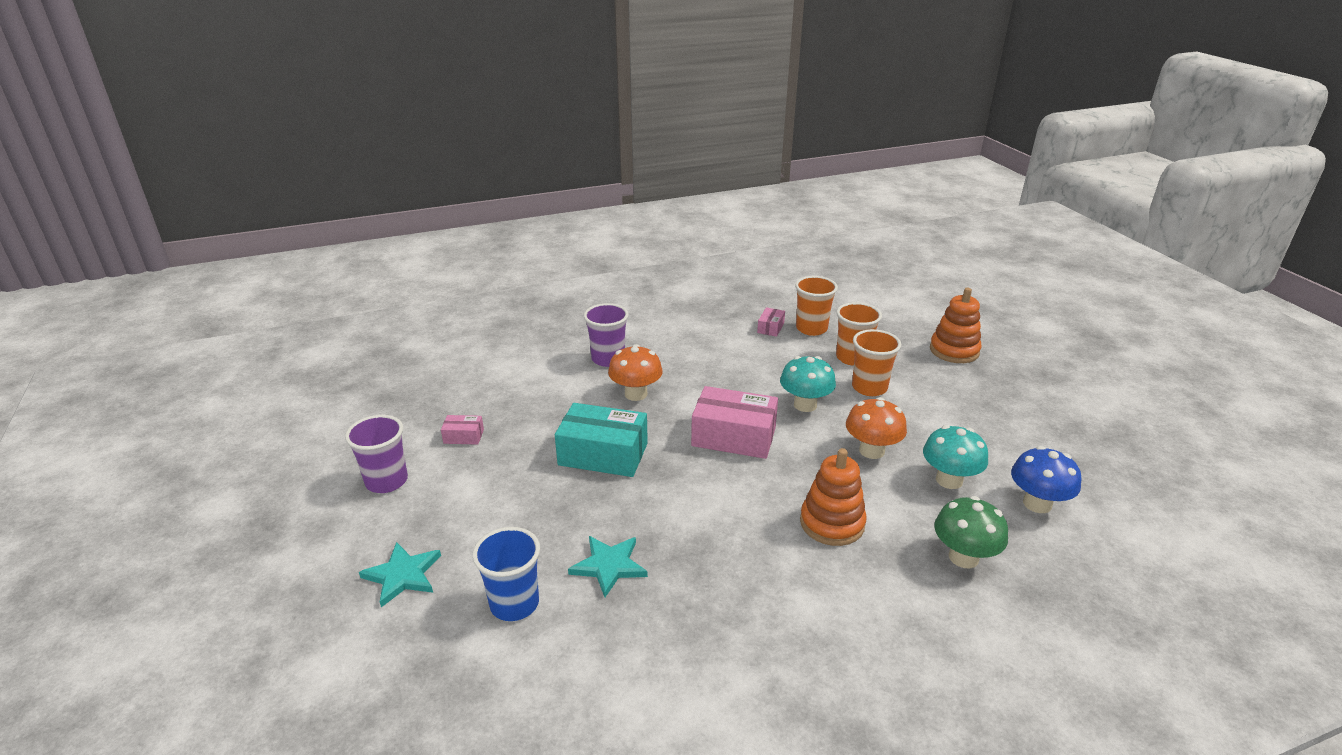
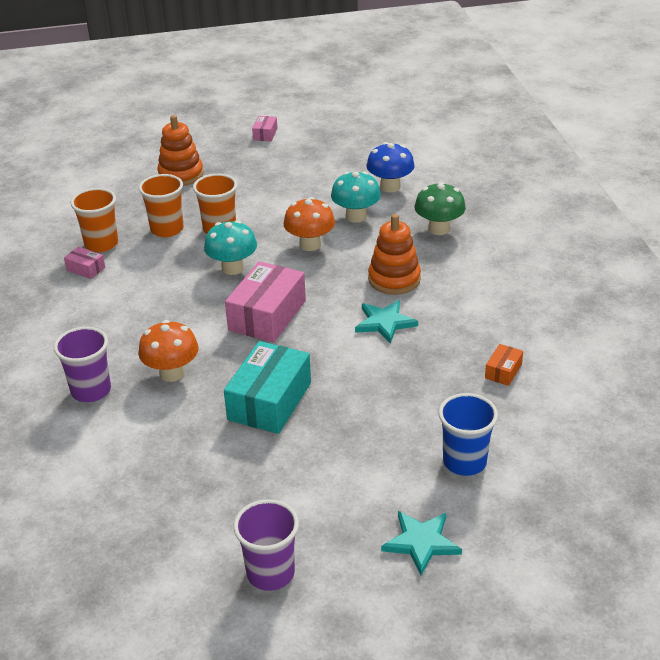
camera: 80 degrees left, 5 degrees up
pink box [441,415,484,445] -> pink box moved to [252,116,277,141]
turquoise star [568,536,648,597] -> turquoise star moved to [355,300,418,344]
none -> orange box [485,344,523,386]

